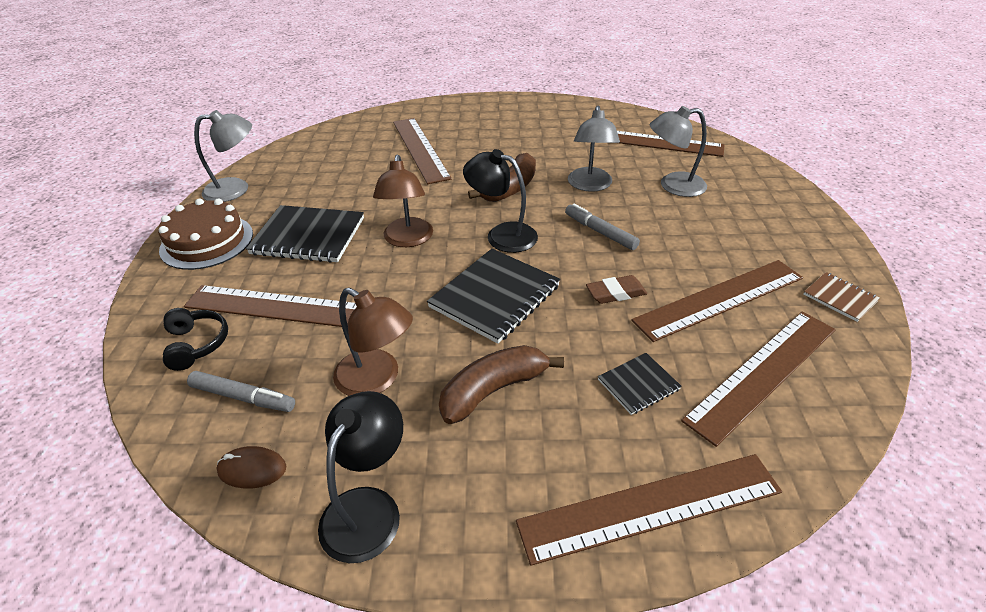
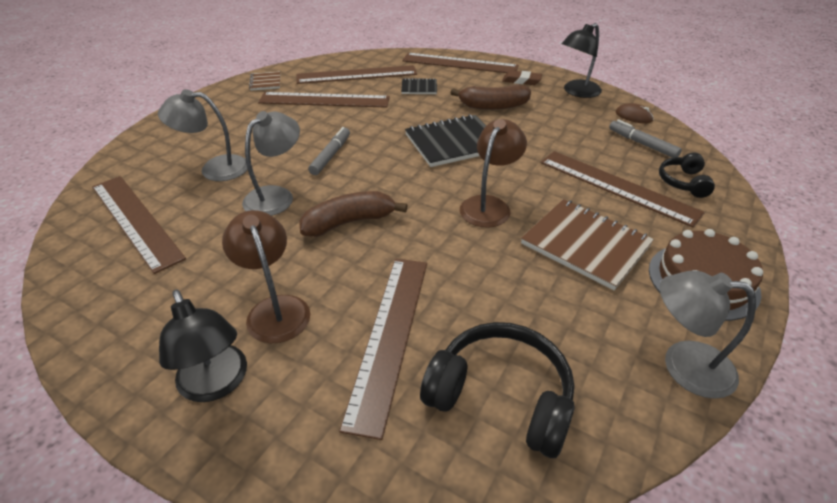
camera: 150 degrees left, 0 degrees up
black notebook [246,205,364,263] -> brown notebook [521,199,654,290]
brown lamp [333,288,413,396] -> brown lamp moved to [222,210,310,343]
black lamp [463,149,538,253] -> black lamp moved to [159,290,247,402]
grey marker [565,204,640,250] -> grey marker turned 150 degrees counterclockwise [308,127,350,175]
brown eraser [586,275,647,304] -> brown eraser moved to [502,70,542,85]
grey lamp [650,106,707,197] -> grey lamp turned 150 degrees clockwise [158,89,247,181]
none -> black headphones [420,322,575,458]

